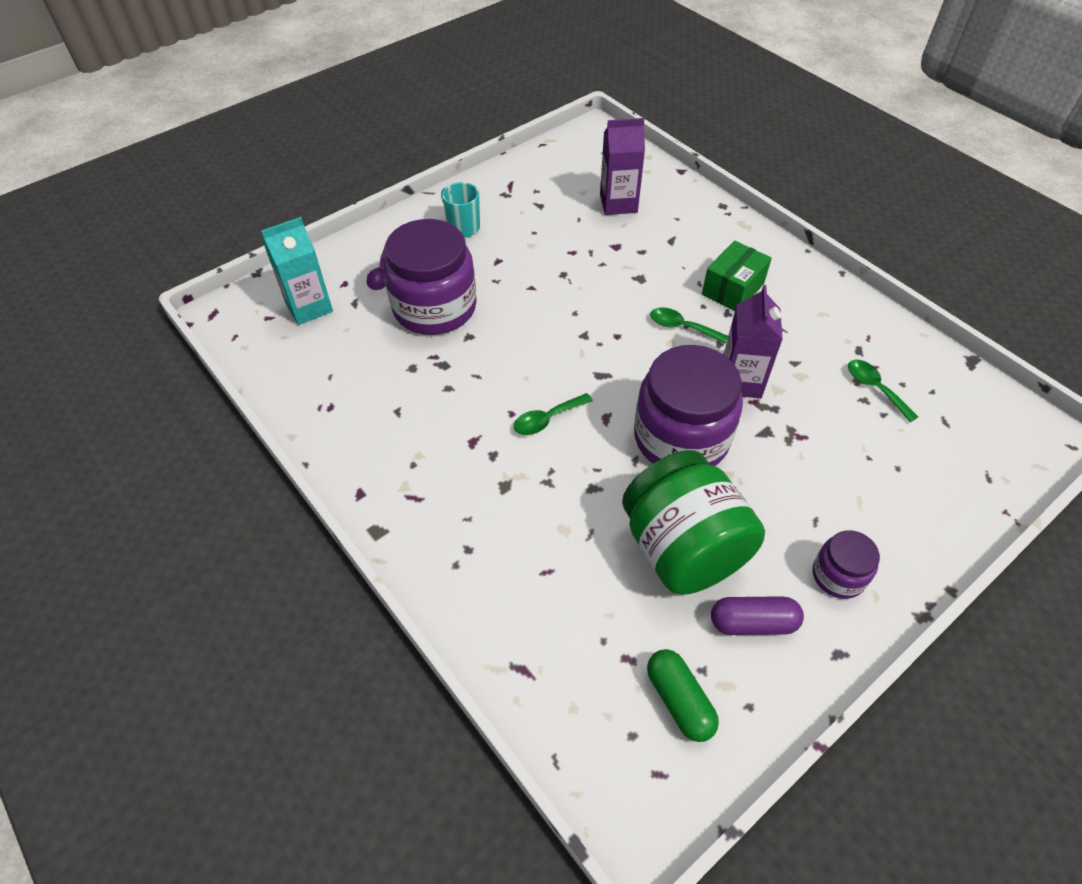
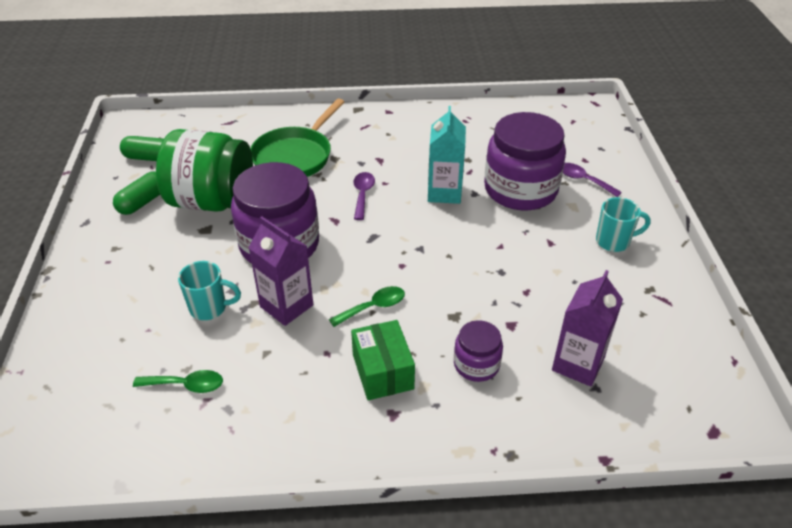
camera: 125 degrees right, 10 degrees down
turquoise carton [261,217,333,325] -> turquoise carton moved to [428,106,466,204]
green spoon [514,393,593,435] -> purple spoon [354,172,375,220]
purple capsule [711,596,804,635] -> green capsule [113,172,160,215]
purple jar [813,530,880,599] -> purple jar moved to [454,320,503,382]
none -> turquoise mug [178,261,241,320]
none -> green pan [250,99,344,177]

